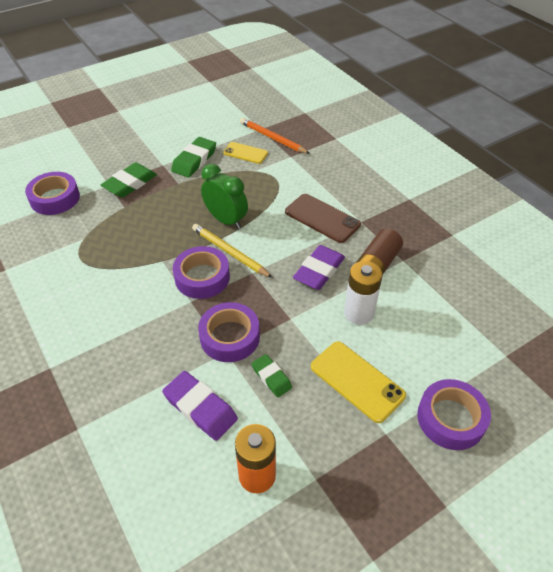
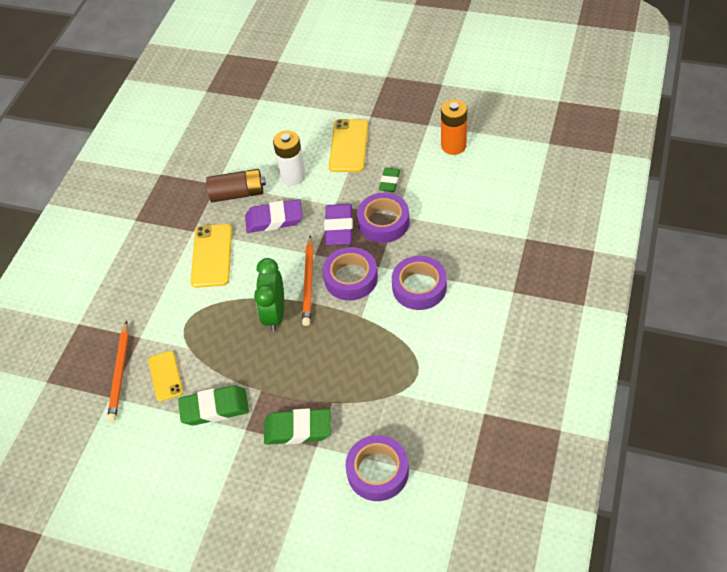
camera: 125 degrees left, 5 degrees up
purple eraser [162,371,238,441] -> purple eraser moved to [324,204,353,245]
yellow pencil [192,224,273,278] -> orange pencil [302,235,314,326]
brown phone [285,194,361,243] -> yellow phone [191,224,232,288]
purple tape [417,379,491,450] -> purple tape moved to [392,256,447,310]

